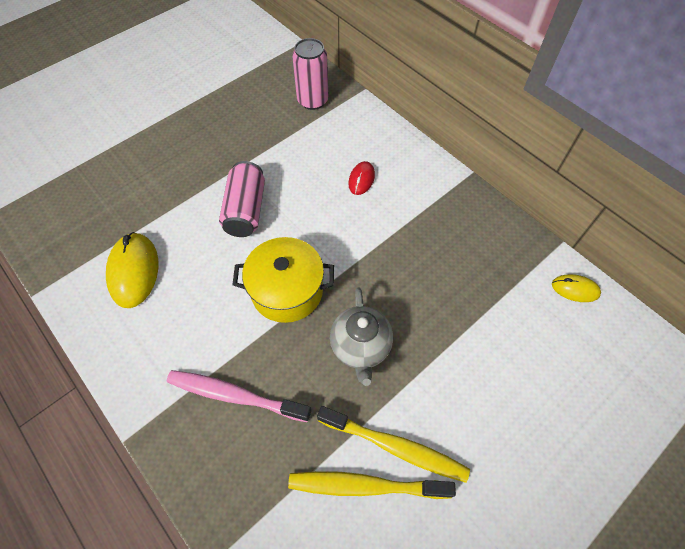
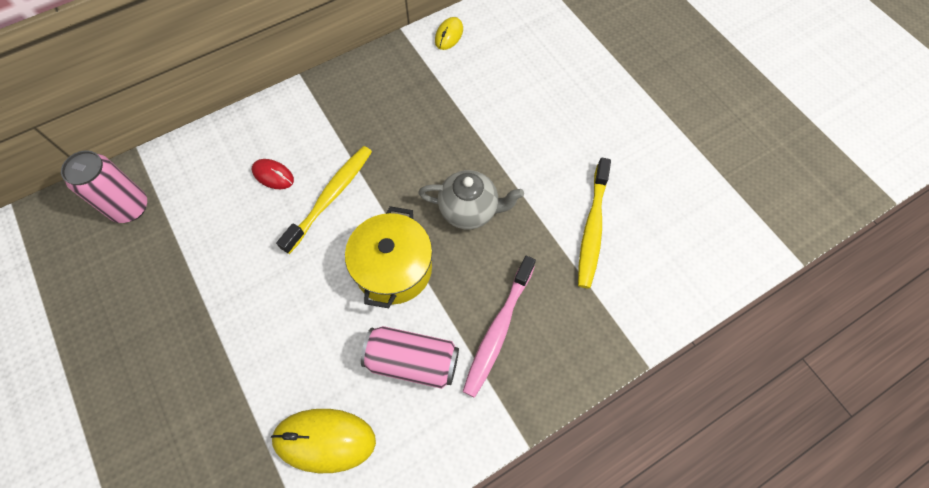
camera: 80 degrees left, 5 degrees up
pink can [219,161,265,237] -> pink can moved to [361,326,459,389]
yellow toothbrush [317,406,470,483] -> yellow toothbrush moved to [276,146,372,254]

